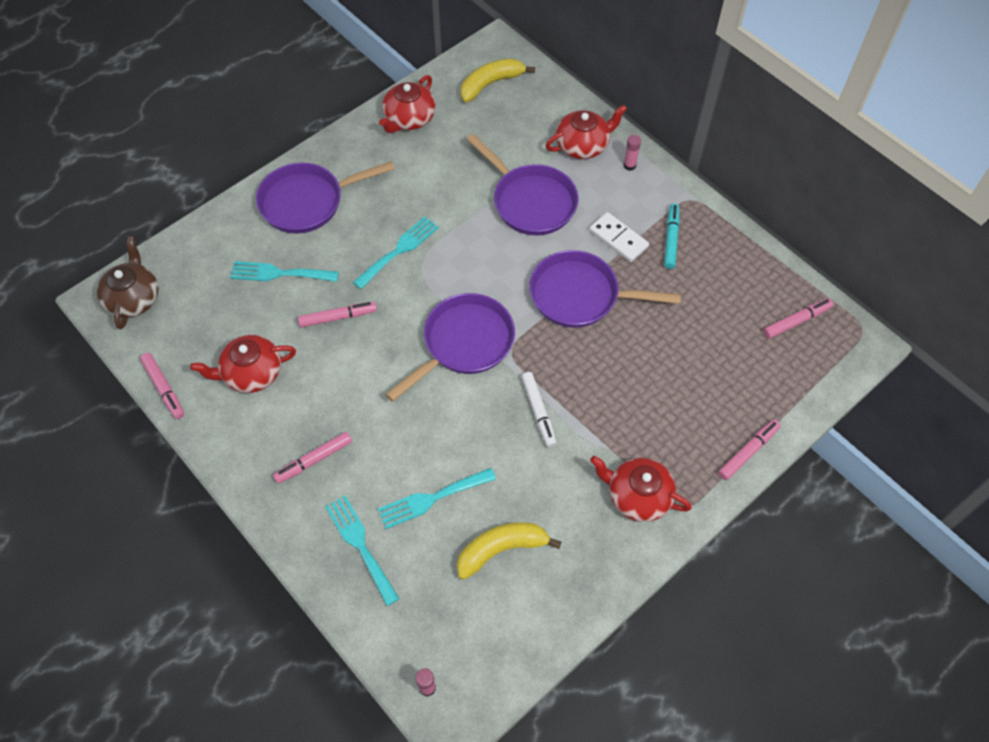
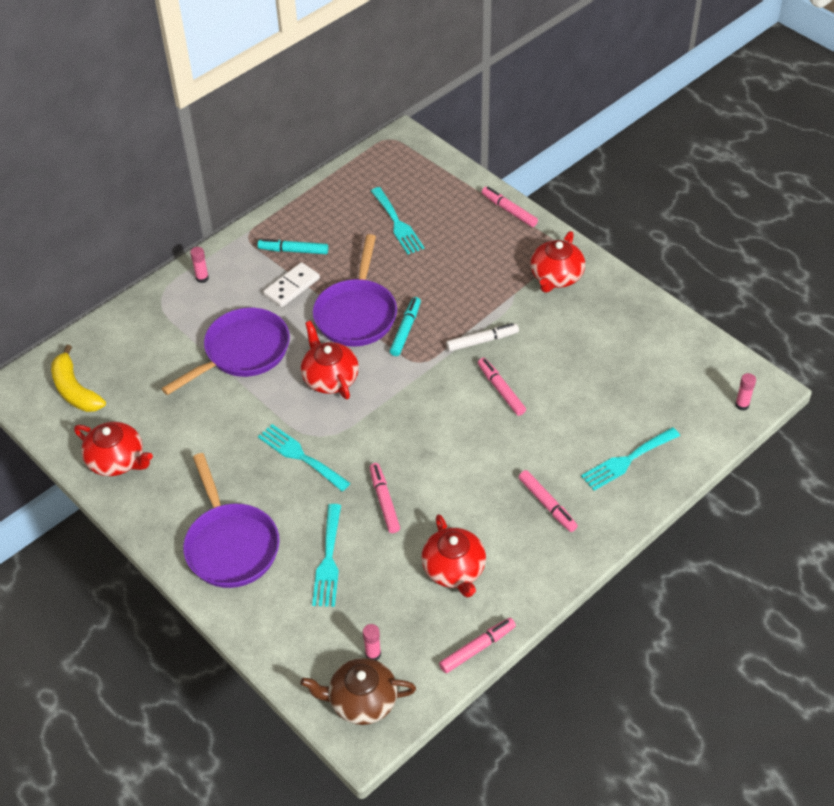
camera: 90 degrees left, 10 degrees down
turquoise fork [378,468,496,529] -> turquoise fork moved to [371,187,424,254]
purple pan [385,293,515,402] -> none
yellow banana [457,522,562,580] -> none
red teapot [546,104,627,159] -> red teapot moved to [301,321,359,399]
pink marker [763,298,833,339] -> pink marker moved to [478,358,526,416]
none -> pink glue stick [363,624,381,660]
none -> turquoise marker [390,297,421,356]

